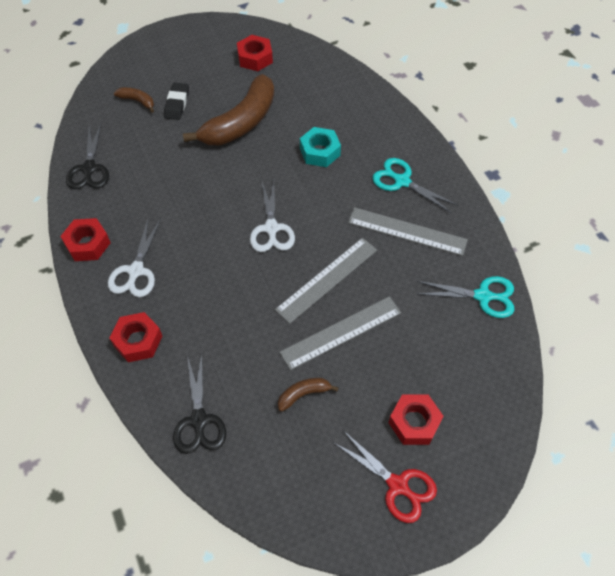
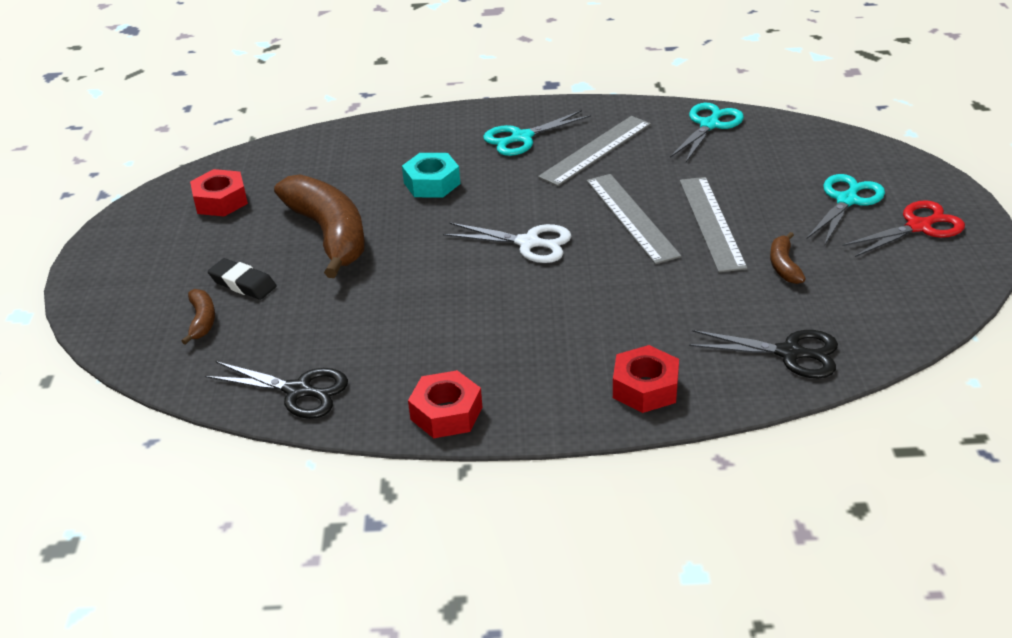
camera: 65 degrees left, 20 degrees down
white scissors [108,219,161,297] -> none
brown banana [114,87,154,113] -> brown banana turned 120 degrees clockwise [182,289,215,345]
red nut [388,394,443,445] -> turquoise scissors [807,174,885,244]

